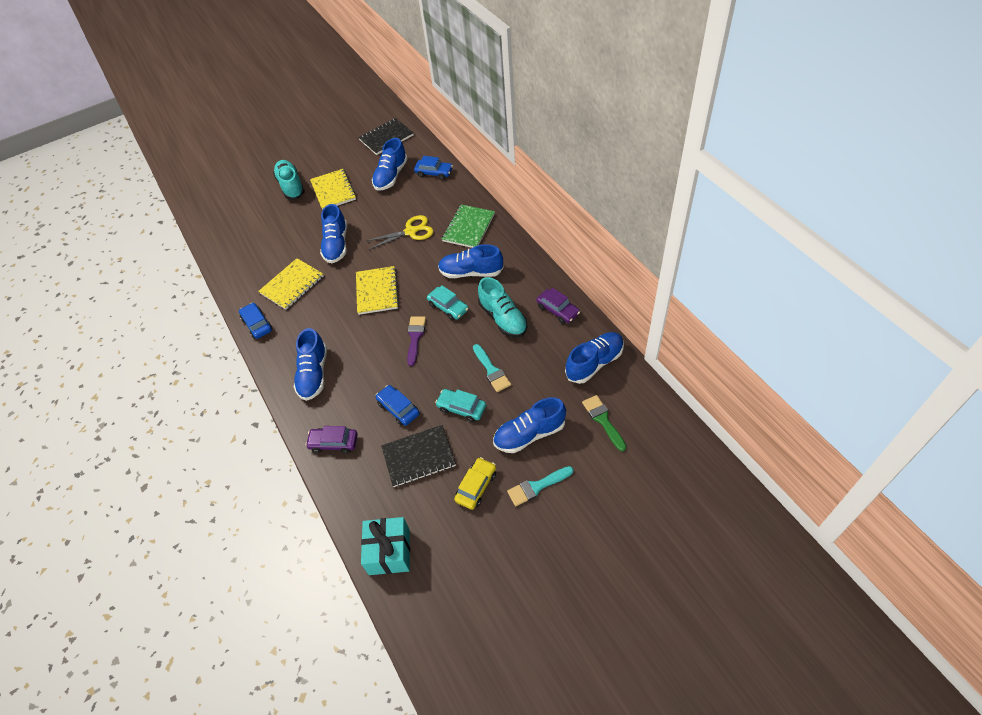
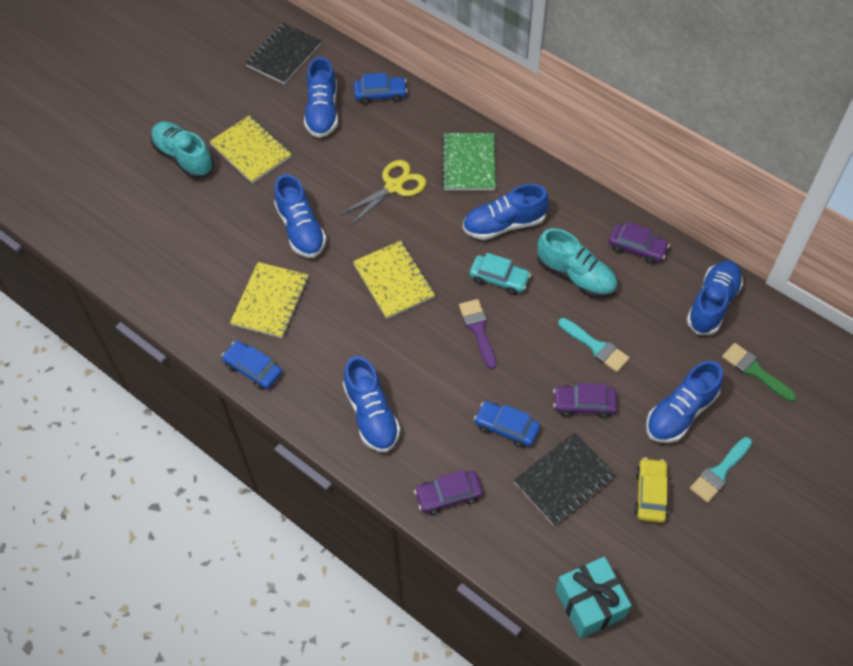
camera: 25 degrees left, 5 degrees up
turquoise car [435,389,486,422] -> purple car [553,383,617,418]

